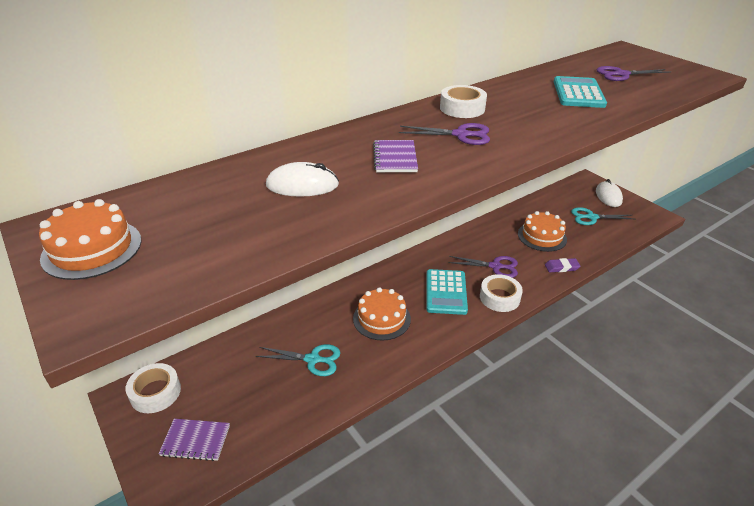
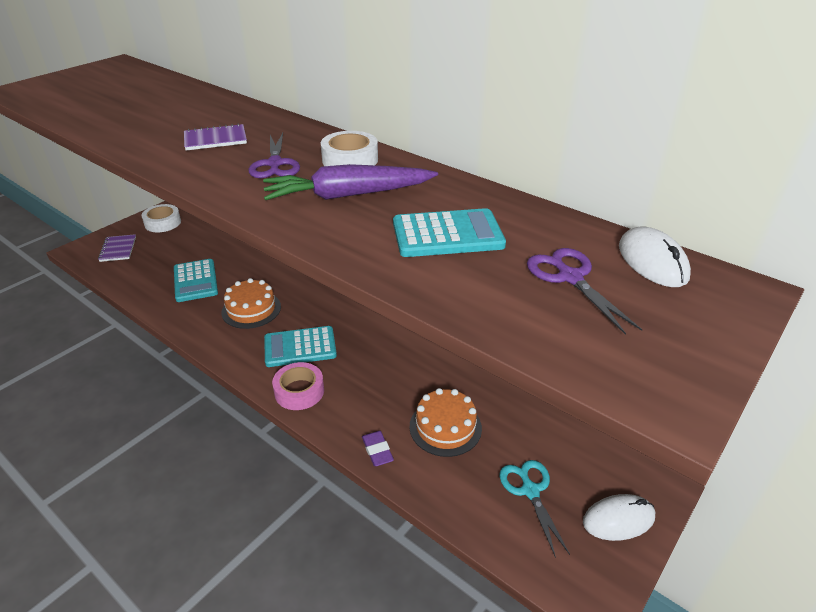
camera: 75 degrees right, 0 degrees up
orange cake [39,199,141,280] -> none
turquoise scissors [256,344,340,376] -> turquoise calculator [174,259,218,302]
white mouse [266,162,339,197] -> white mouse moved to [619,226,691,287]
purple scissors [448,256,518,278] -> none
white tape [480,274,523,312] -> pink tape [272,362,324,410]
none -> purple carrot [263,164,438,200]

